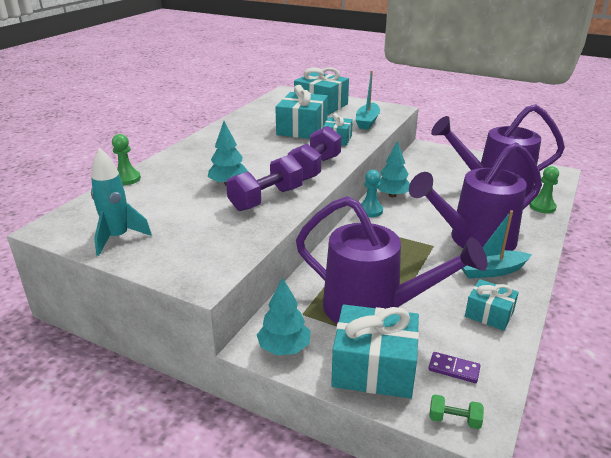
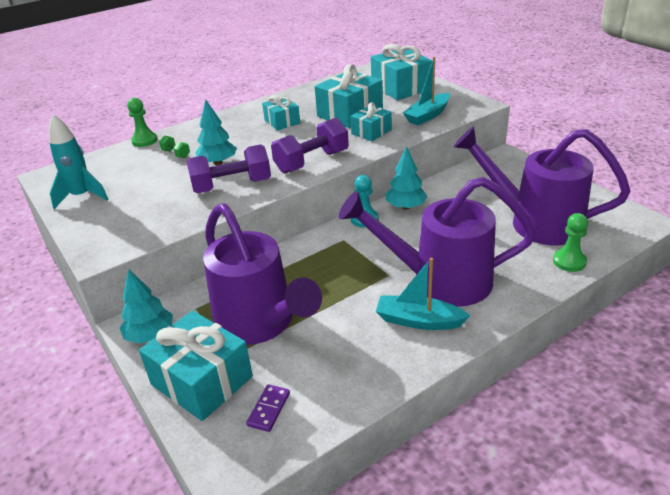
camera: 30 degrees right, 5 degrees up
purple domino [428,352,481,383] -> purple domino turned 60 degrees clockwise [246,384,290,432]
green dumbbell [430,394,484,429] -> green dumbbell moved to [159,136,190,158]
turquoise gift [465,279,519,331] -> turquoise gift moved to [262,95,300,131]

